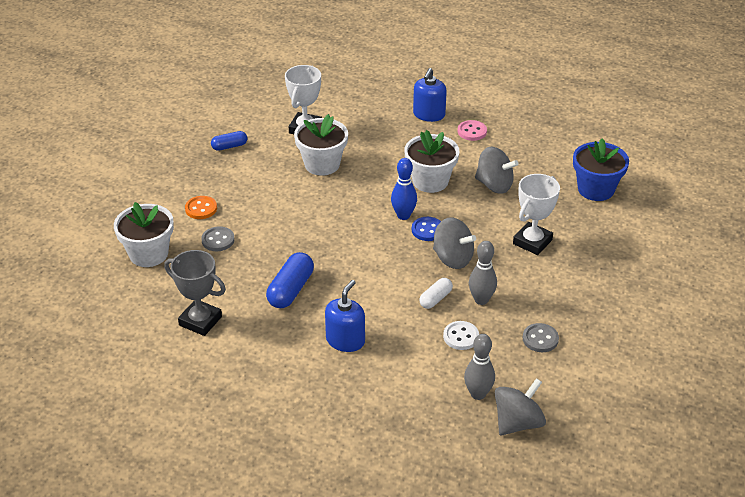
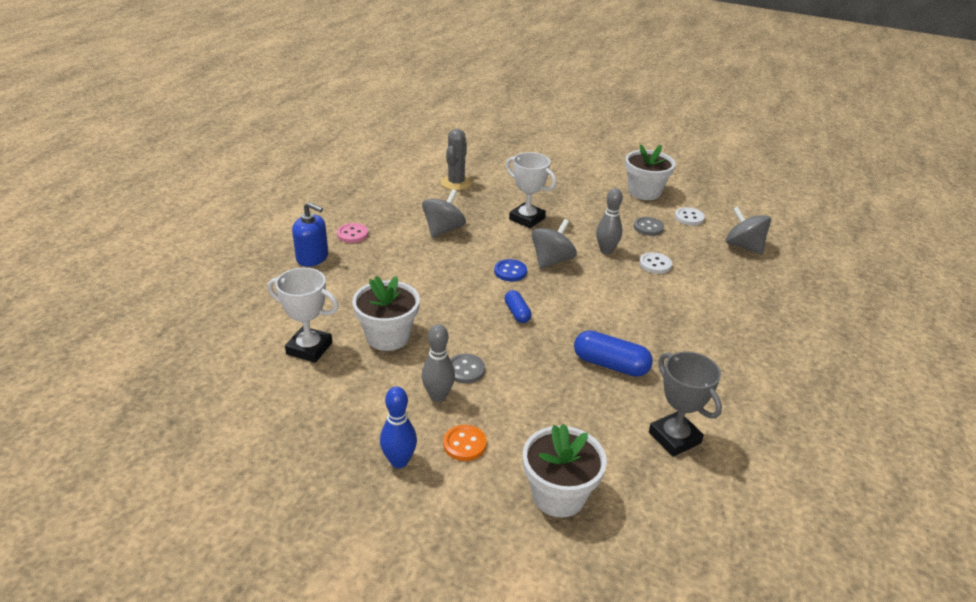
camera: 90 degrees left, 5 degrees down
grey trophy [164,250,226,336] -> grey trophy turned 60 degrees counterclockwise [649,351,722,457]
grey button [201,226,235,251] -> grey button moved to [450,354,485,384]
blue capsule [211,131,248,151] -> blue capsule moved to [504,290,532,323]
blue soap dispenser [325,280,365,352] -> none
blue bowling pin [391,158,417,220] -> blue bowling pin moved to [380,387,417,468]
white flower pot [404,130,459,193] -> white flower pot moved to [625,144,676,200]
white capsule [419,278,453,309] -> none
grey bowling pin [464,334,495,400] -> grey bowling pin moved to [422,324,455,402]
blue flower pot [573,138,629,201] -> grey cactus [441,129,472,190]
none -> white button [675,207,705,225]

